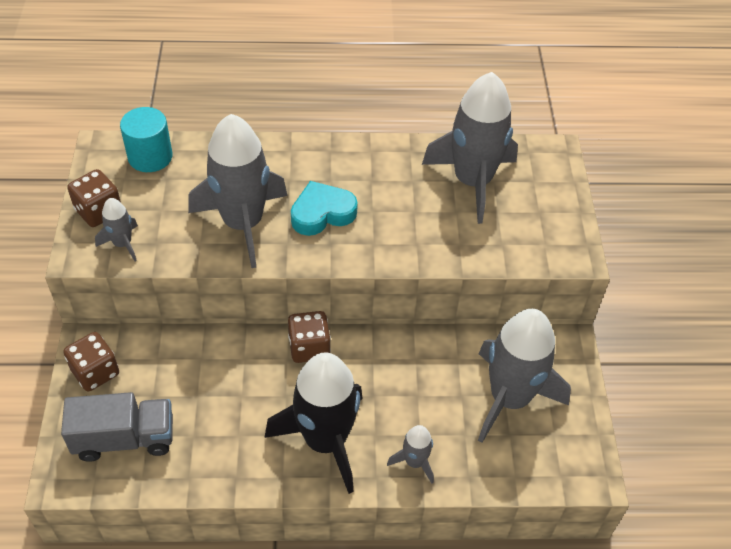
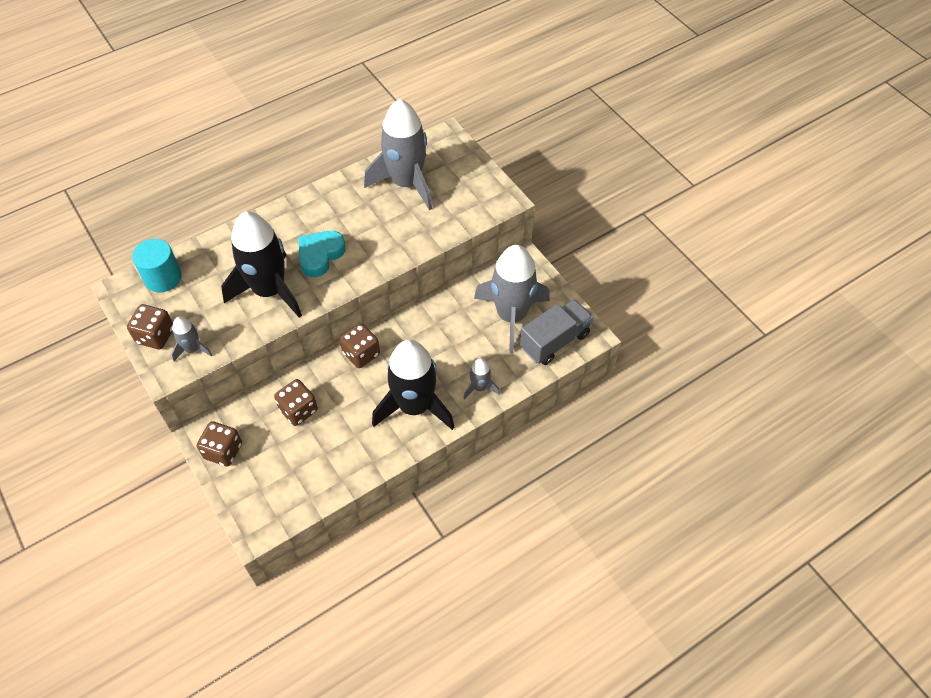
camera: 30 degrees left, 5 degrees up
grey truck [61,392,173,462] -> grey truck moved to [520,299,593,365]
grey rocket [188,114,287,268] -> black rocket [221,211,302,318]
none -> brown dice [274,379,318,426]

